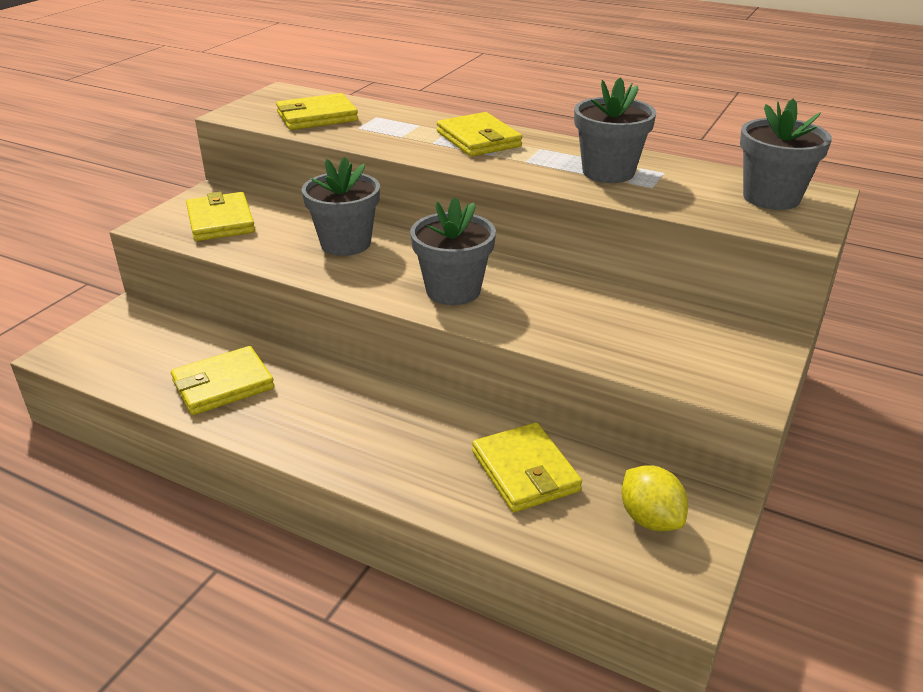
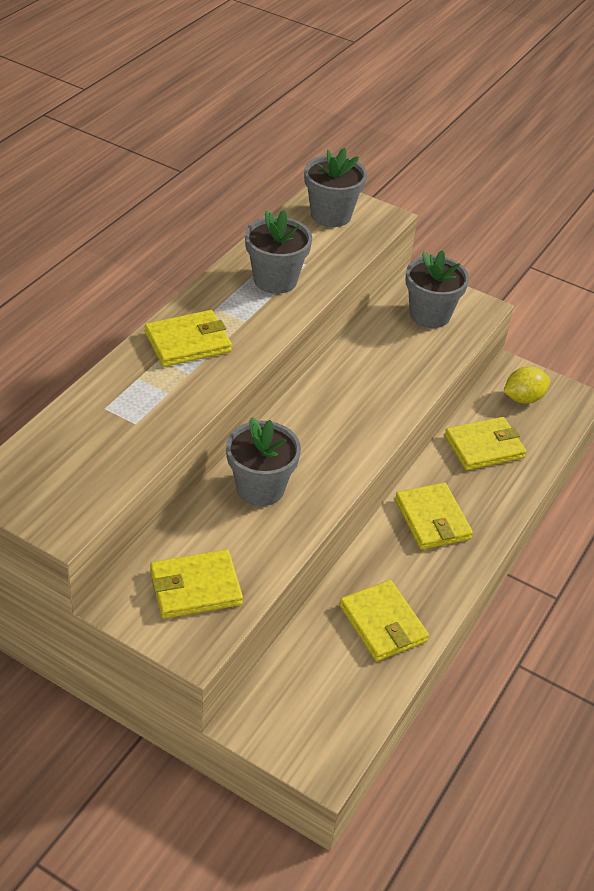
camera: 90 degrees left, 10 degrees up
yellow wallet [276,93,358,130] -> yellow wallet moved to [395,483,473,550]
grey flower pot [410,197,496,305] -> grey flower pot moved to [405,250,469,328]

